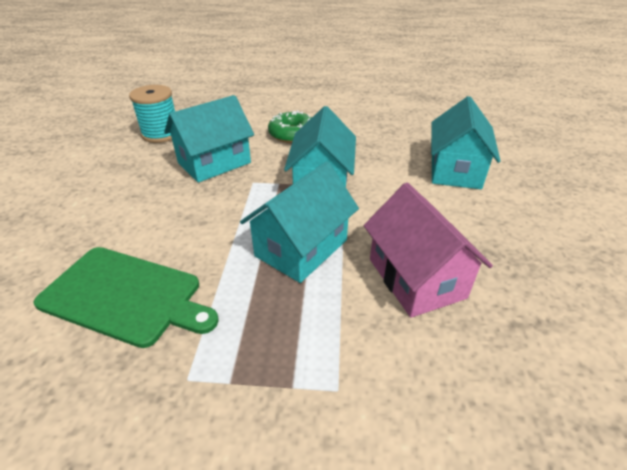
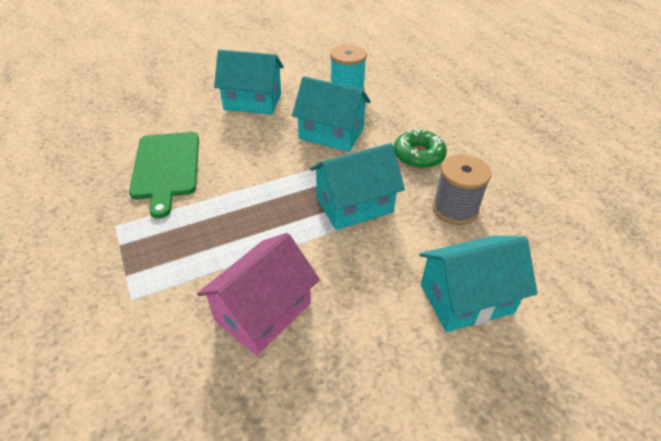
camera: 60 degrees right, 5 degrees up
turquoise house [240,161,359,283] -> turquoise house moved to [214,50,284,114]
none -> grey spool [432,154,491,225]

